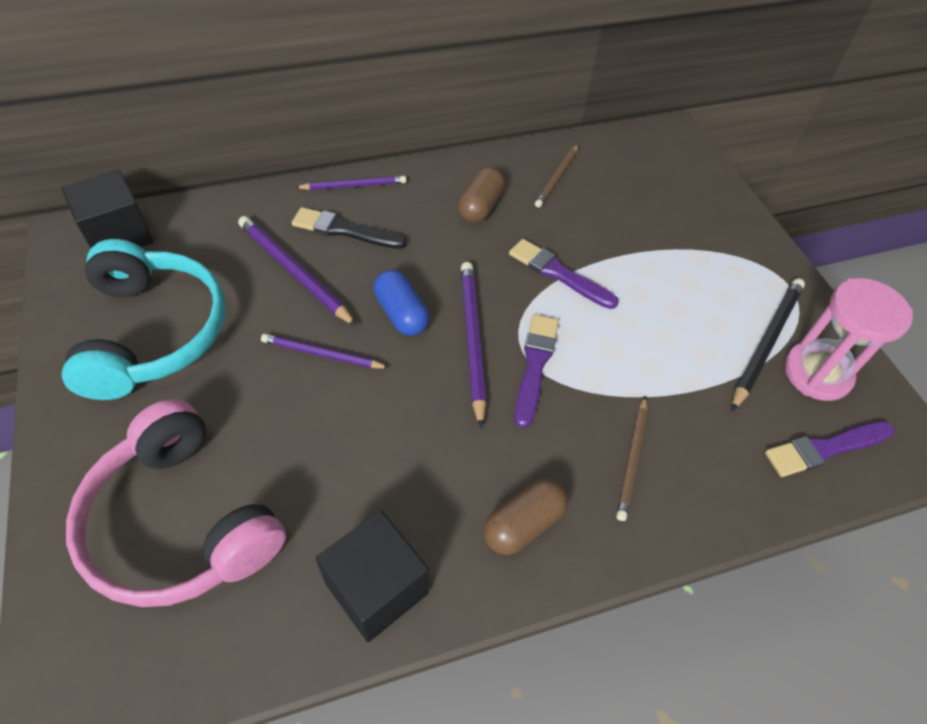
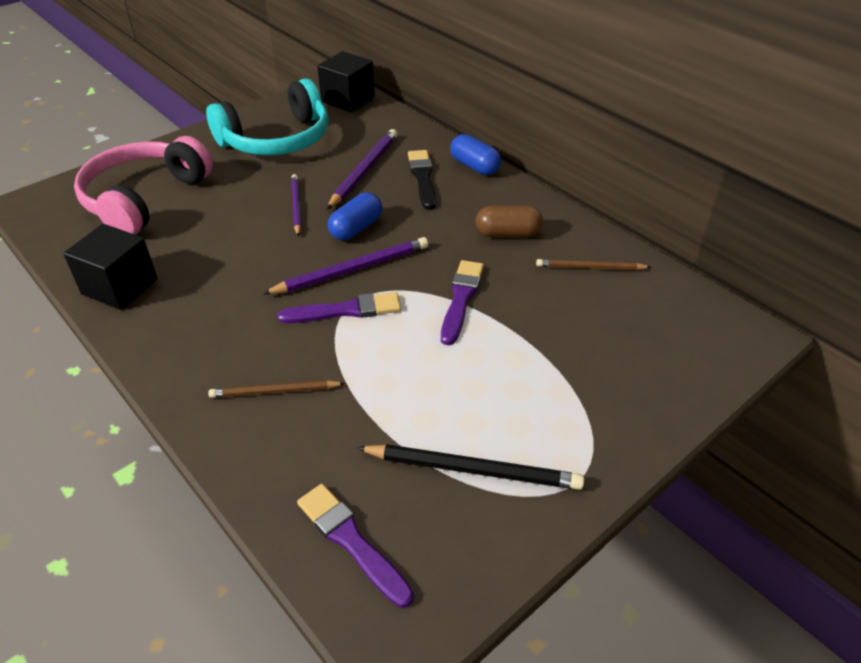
camera: 70 degrees right, 10 degrees down
purple pencil [295,176,406,190] -> blue capsule [450,134,501,175]
brown capsule [483,478,568,555] -> none
pink hourglass [784,278,913,401] -> none

